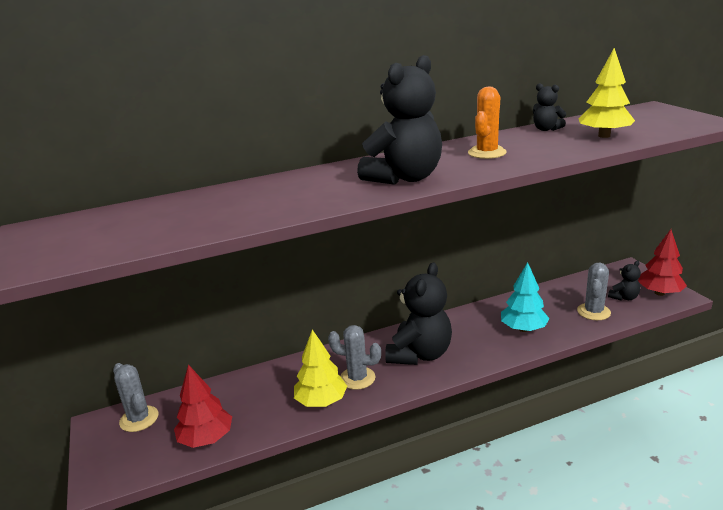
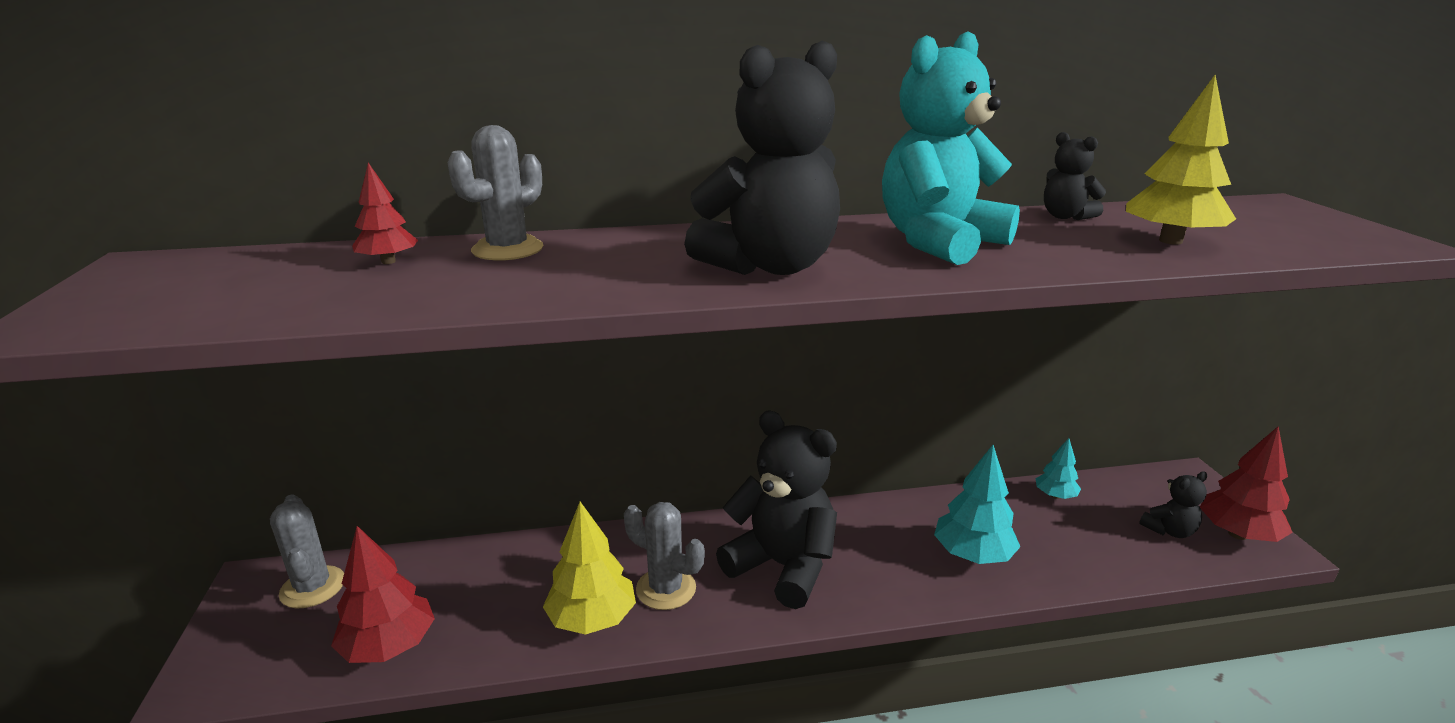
camera: 10 degrees right, 0 degrees up
black teddy bear [385,262,452,365] -> black teddy bear turned 90 degrees counterclockwise [716,411,837,609]
orange cactus [468,87,507,159] -> turquoise teddy bear [882,32,1020,265]
grey cactus [577,263,611,320] -> grey cactus moved to [448,125,543,260]
none -> red tree [352,163,418,264]
none -> turquoise tree [1035,438,1081,499]

